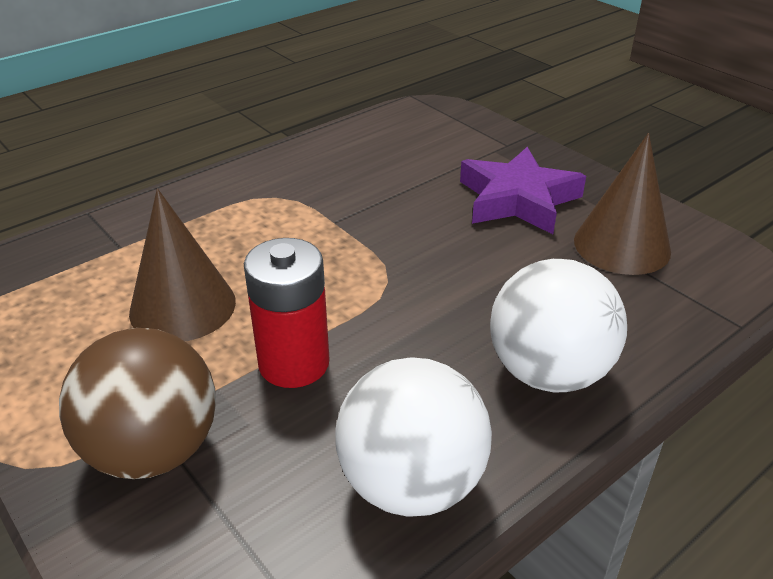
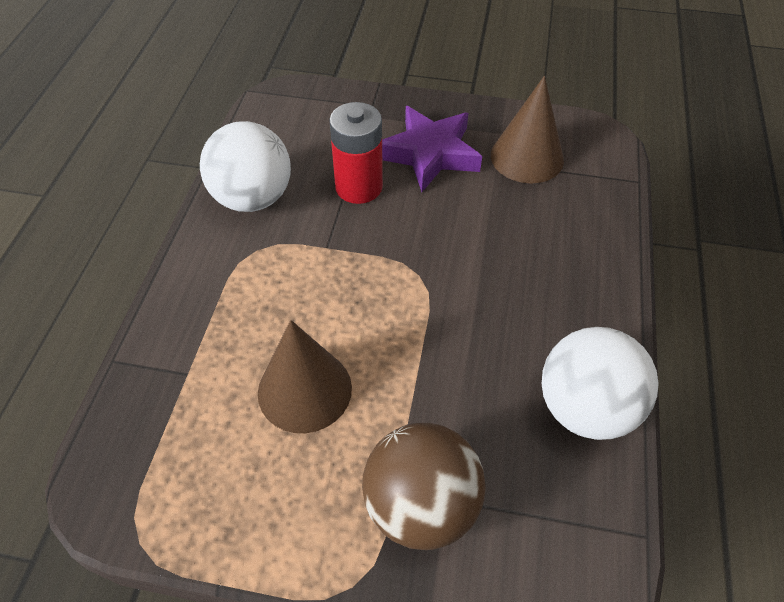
camera: 40 degrees left, 15 degrees up
red battery [244,238,330,388] -> red battery moved to [329,102,383,204]
white ball [490,259,627,392] -> white ball moved to [200,121,291,212]

